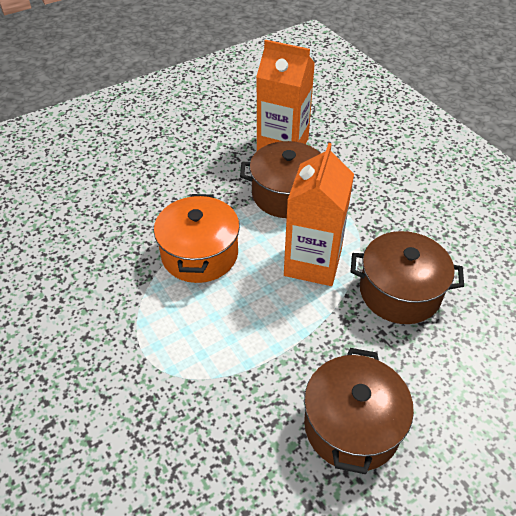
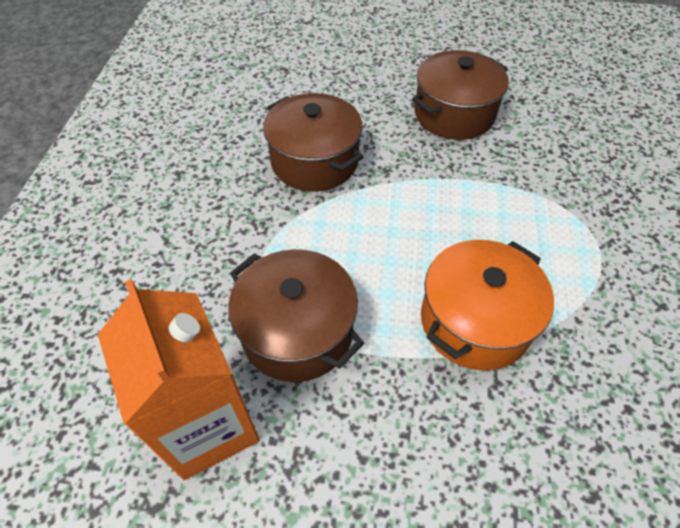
camera: 140 degrees left, 5 degrees up
orange carton [284,143,354,286] -> none

